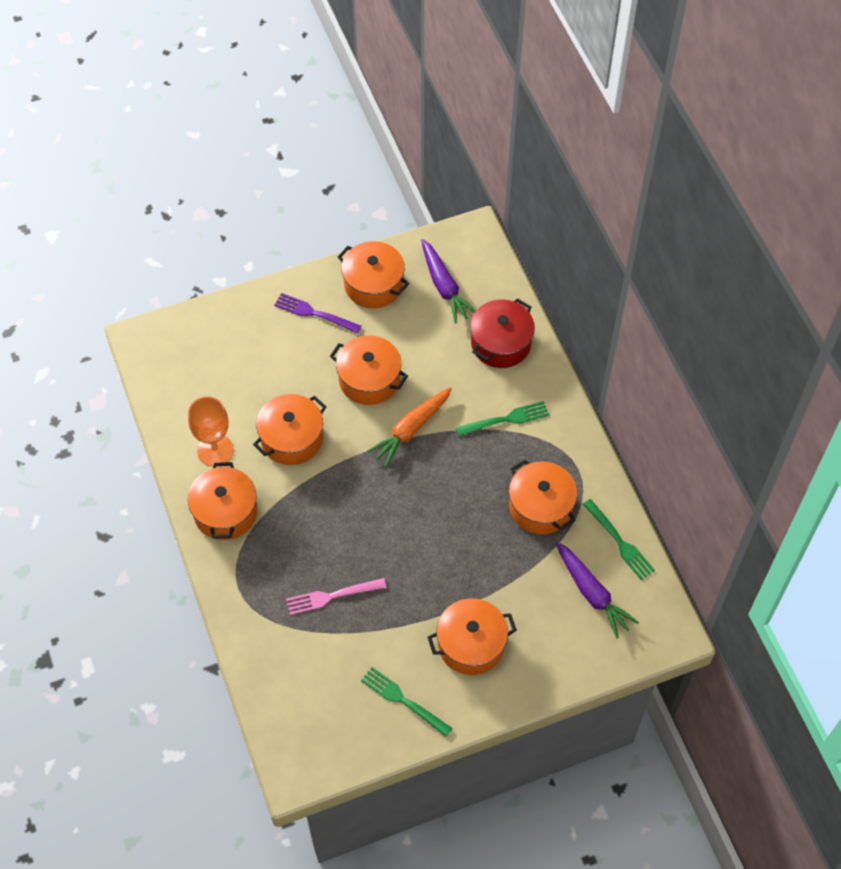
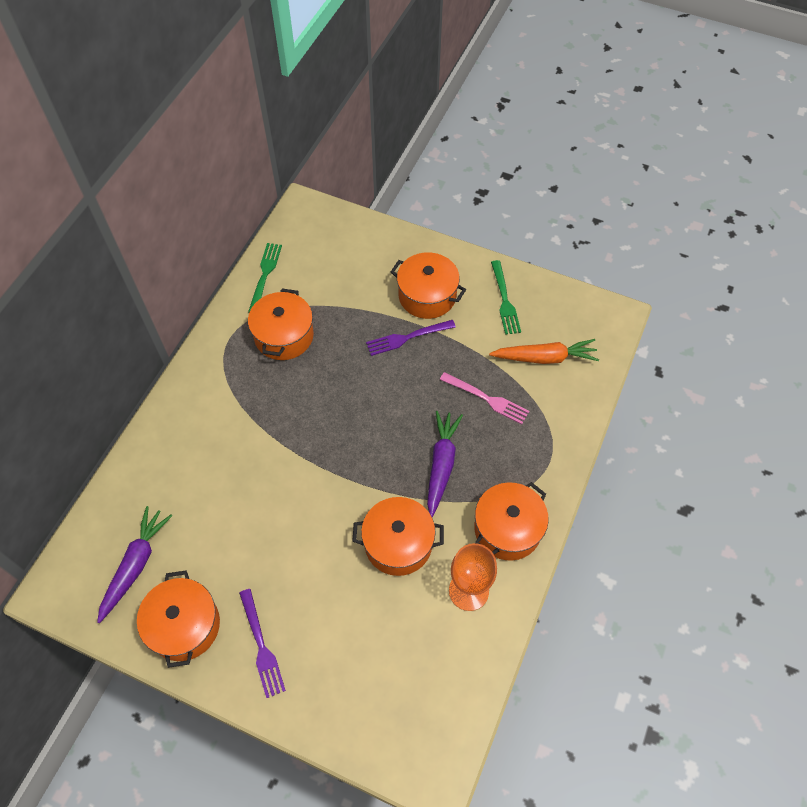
camera: 135 degrees left, 0 degrees up
orange pot [330,335,408,405] -> none
orange carrot [367,387,452,467] -> orange carrot moved to [489,339,599,364]
green fork [456,401,549,436] -> none
red pot [470,298,535,368] -> none
purple carrot [556,542,639,638] -> purple carrot moved to [427,411,463,517]
none -> purple fork [366,320,456,356]

